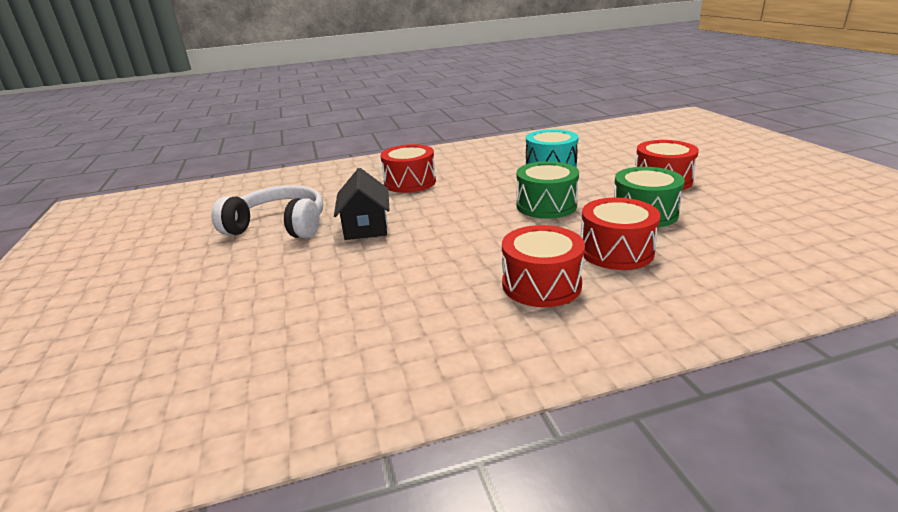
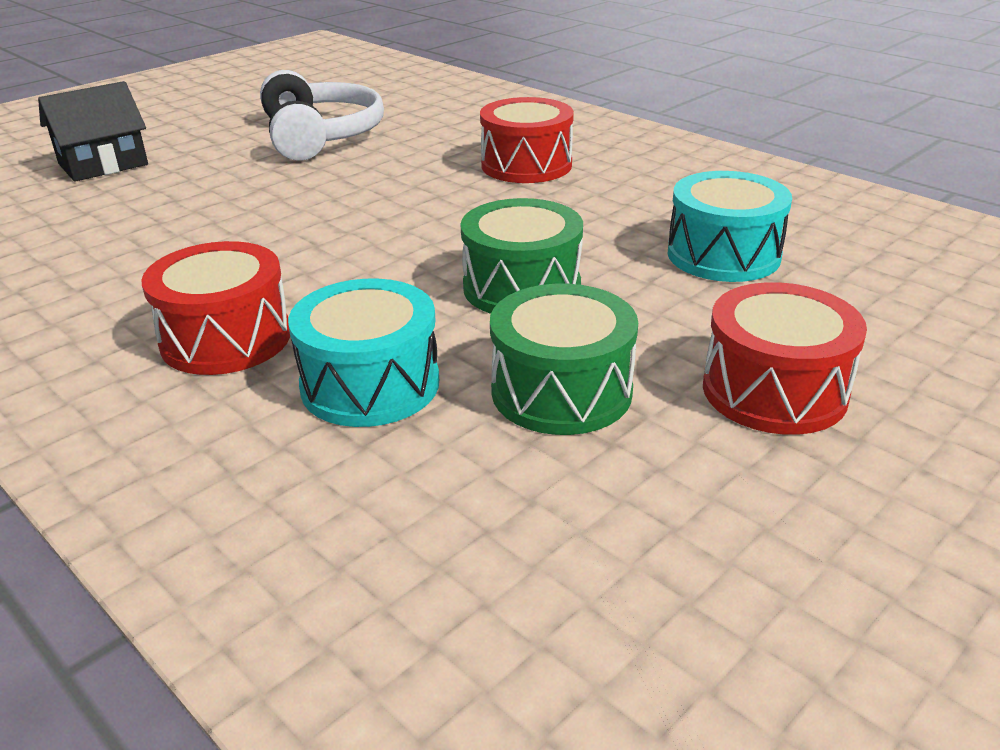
camera: 60 degrees right, 5 degrees up
black house [334,168,390,240] -> black house moved to [38,81,148,182]
red drum [581,198,660,270] -> turquoise drum [288,279,439,427]

